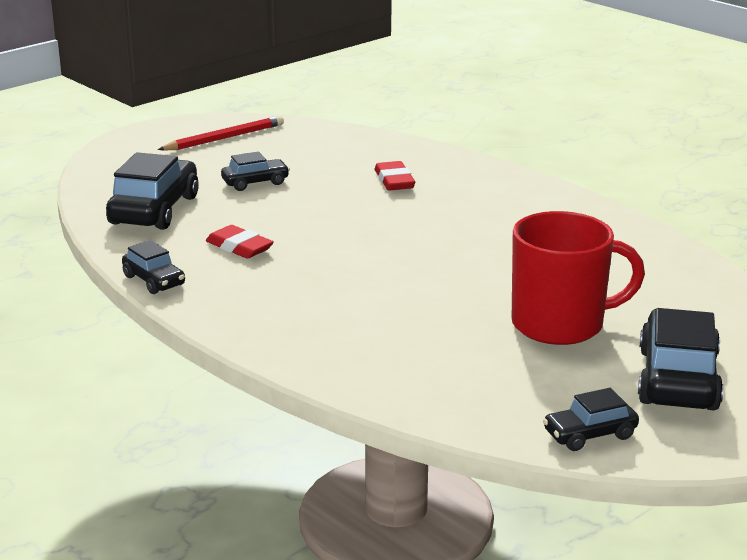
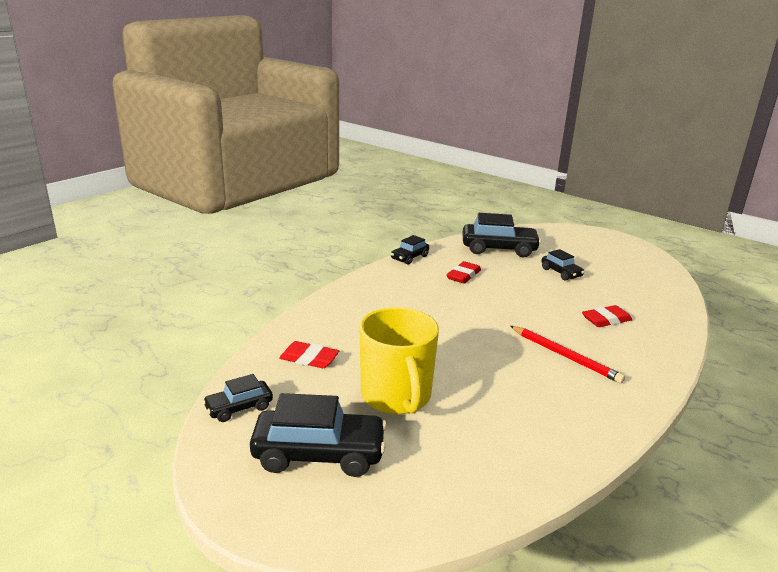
camera: 80 degrees right, 0 degrees up
red pencil [158,115,284,150] -> red pencil moved to [510,326,625,383]
red mug [512,211,645,345] -> yellow mug [359,307,439,414]
black car [543,388,639,451] -> black car turned 90 degrees counterclockwise [203,374,273,422]
none -> red eraser [279,341,339,368]

